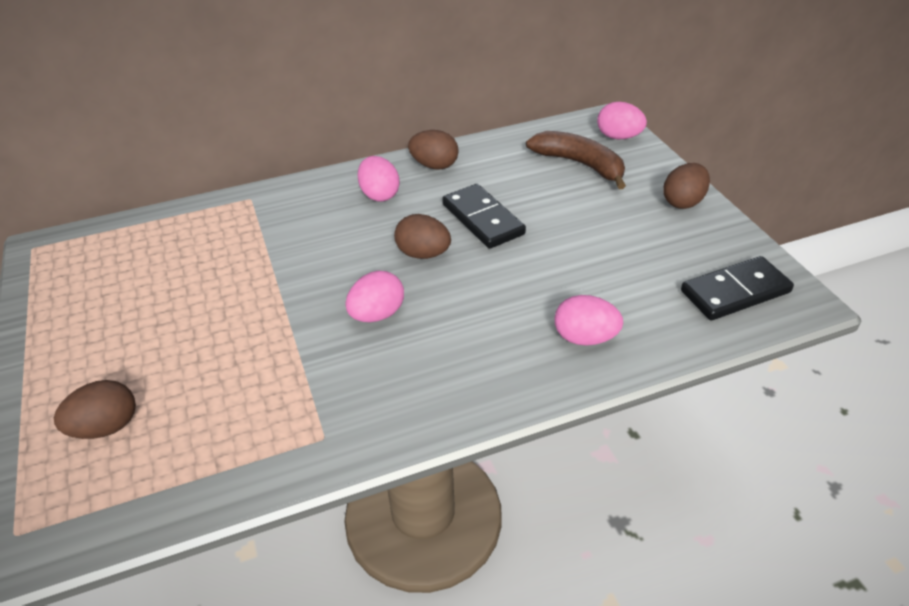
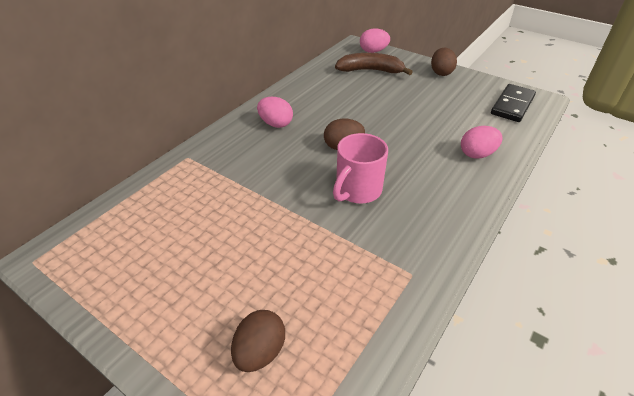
camera: 35 degrees left, 0 degrees up
pink egg [345,271,404,322] -> pink mug [333,133,388,204]
brown egg [408,130,459,169] -> none
black domino [442,184,526,249] -> none

